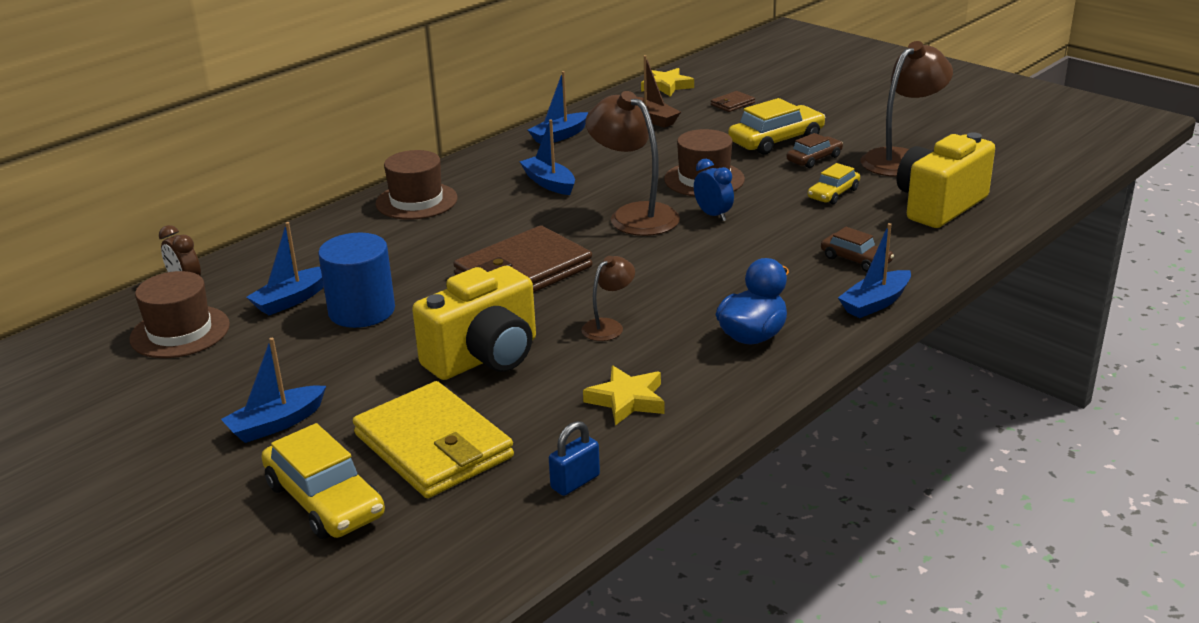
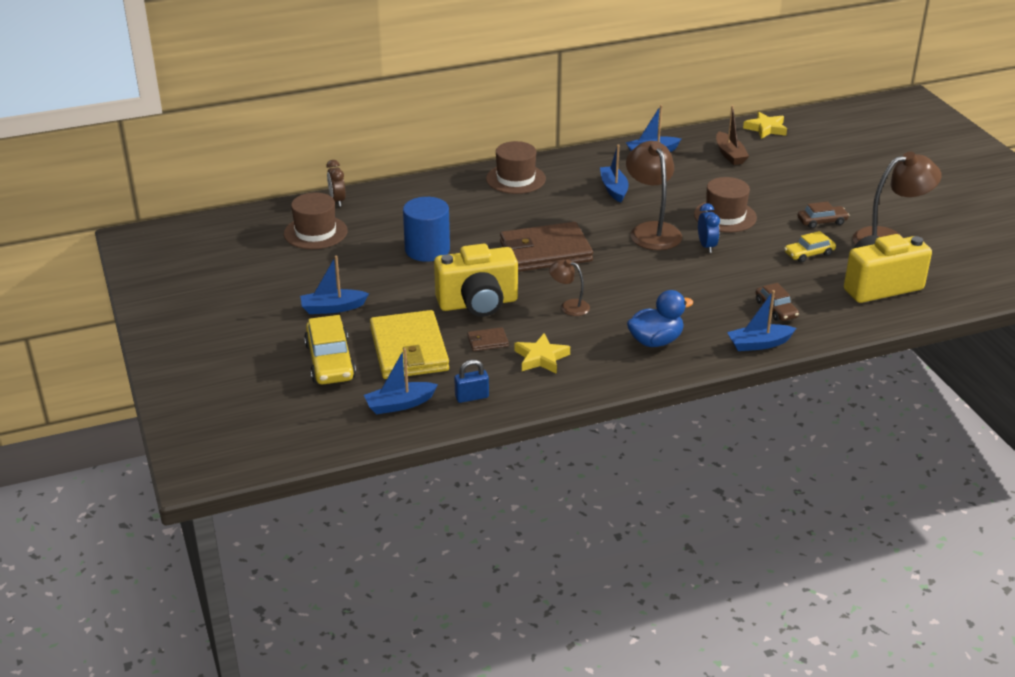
camera: 25 degrees right, 5 degrees up
blue boat [247,222,324,315] -> blue boat moved to [364,348,438,414]
brown lamp [581,256,635,341] -> brown lamp turned 135 degrees counterclockwise [549,259,590,316]
brown wallet [711,91,755,112] -> brown wallet moved to [467,327,509,351]
yellow car [728,98,825,155] -> none

